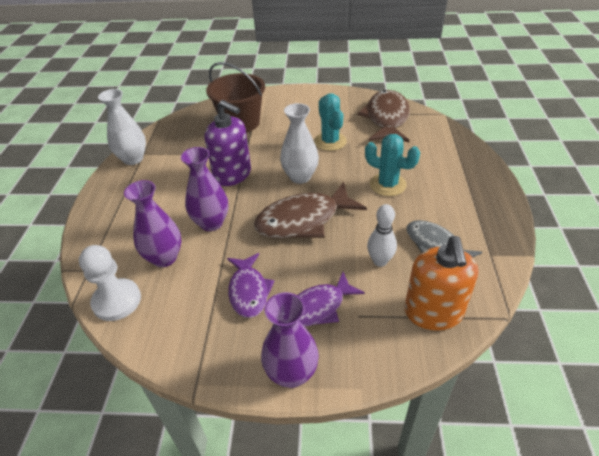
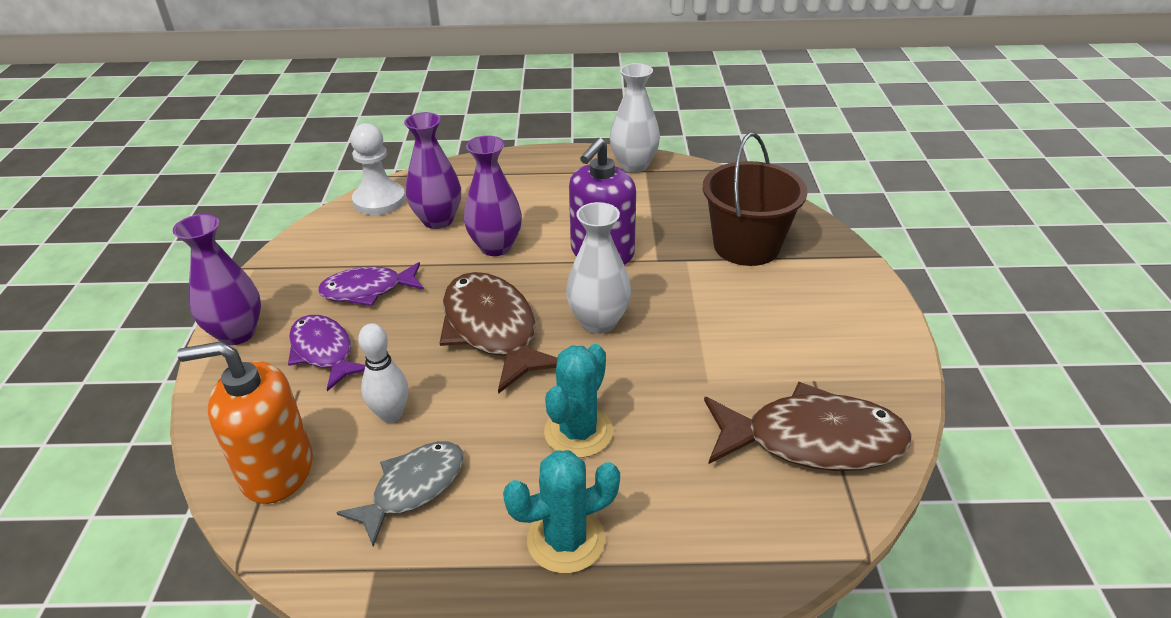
camera: 85 degrees right, 5 degrees down
turquoise cactus [314,93,347,151] -> turquoise cactus moved to [503,450,620,573]

